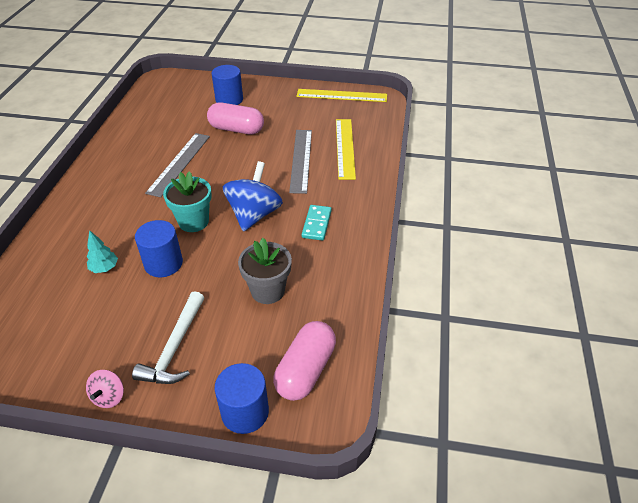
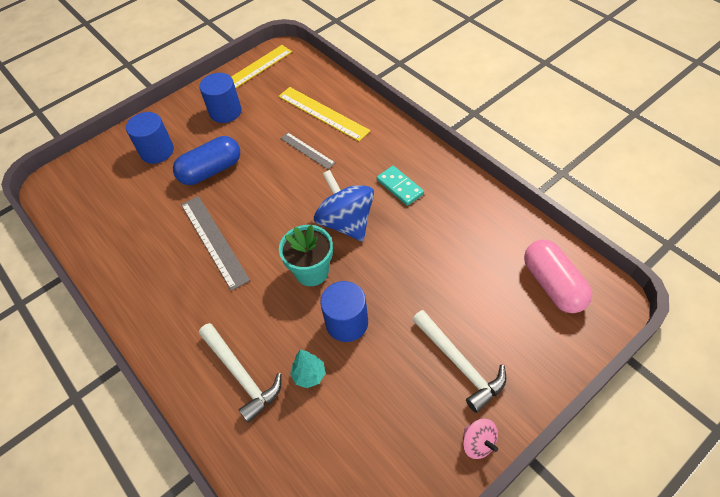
camera: 45 degrees left, 10 degrees up
pink capsule [207,103,264,135] -> blue capsule [173,136,240,185]
blue cylinder [215,363,269,434] -> blue cylinder moved to [199,73,242,123]
grey flower pot [238,238,292,304] -> none
grey ruler [289,130,312,194] -> grey ruler [280,132,335,169], size x0.60
none -> white hammer [199,323,282,423]

